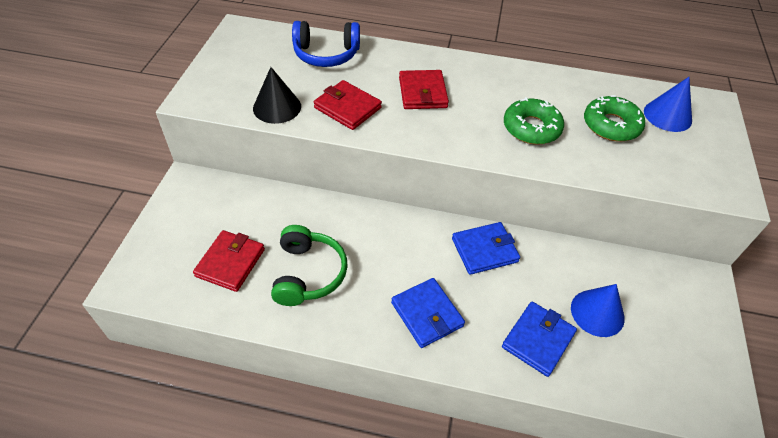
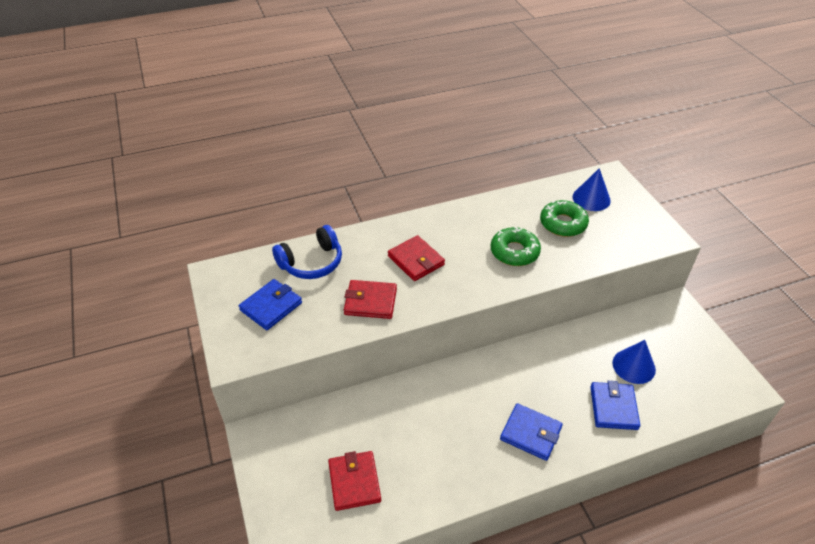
camera: 30 degrees left, 5 degrees down
black cone [253,67,301,124] -> none
green headphones [271,225,348,306] -> none
blue wallet [452,222,520,275] -> blue wallet moved to [239,279,302,330]

